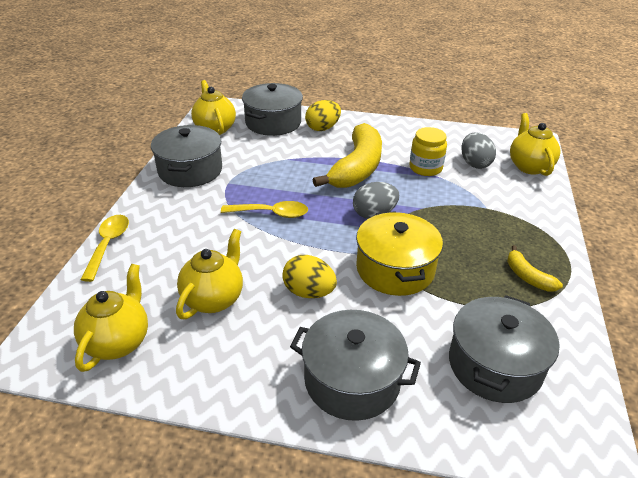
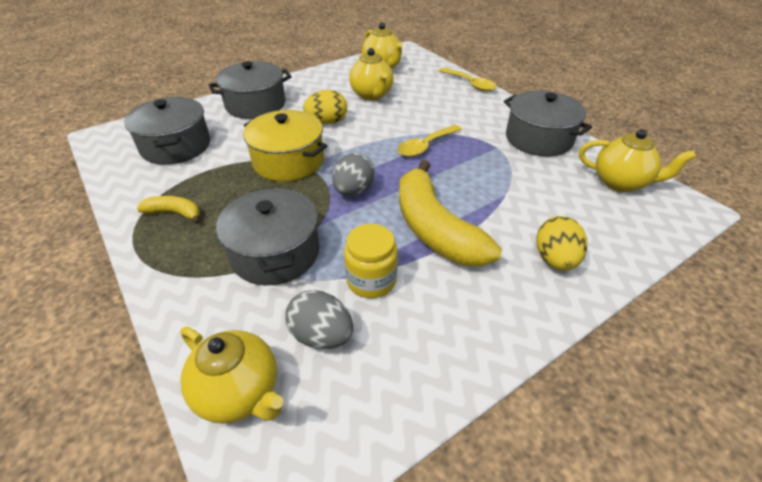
camera: 135 degrees right, 5 degrees up
grey pot [242,83,303,136] -> grey pot moved to [216,187,319,285]

